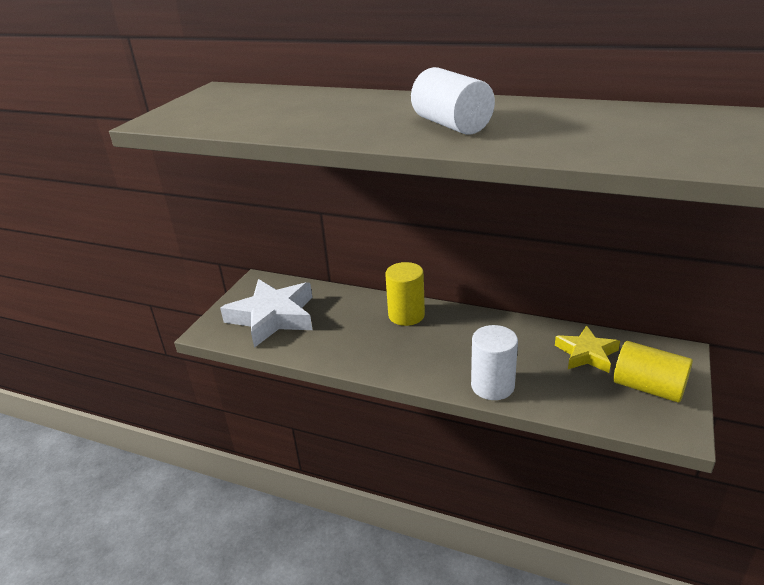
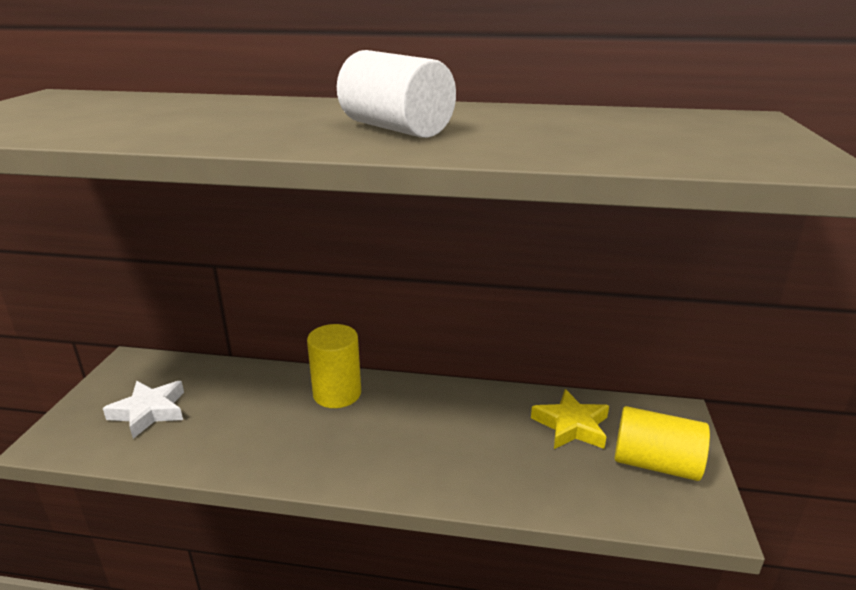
camera: 15 degrees left, 5 degrees down
white star [220,279,312,348] -> white star [103,381,184,439], size x0.58
white cylinder [471,325,518,400] -> none

